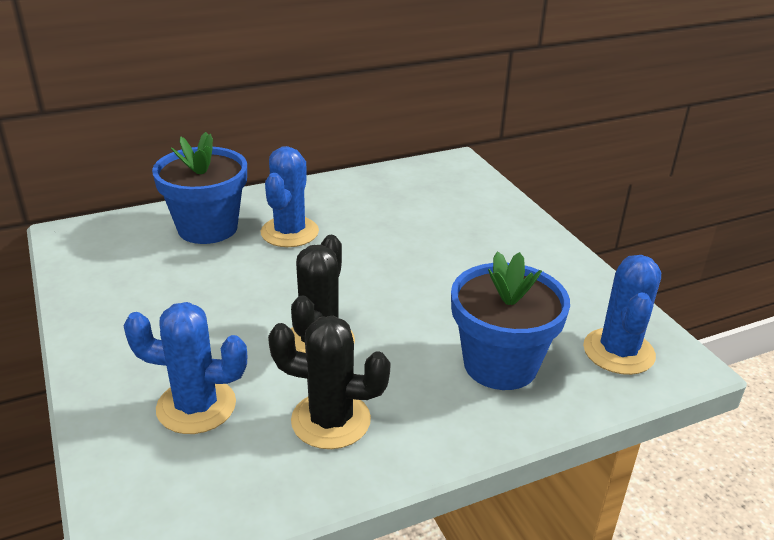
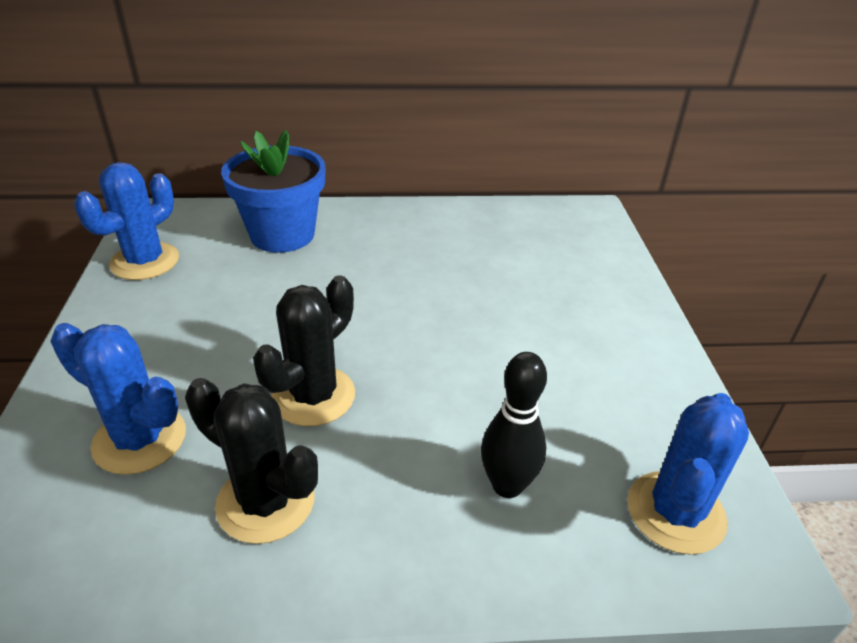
camera: 20 degrees right, 5 degrees up
blue cactus [261,146,319,247] -> blue cactus moved to [75,162,179,280]
blue flower pot [451,251,570,390] -> black bowling pin [481,352,547,498]

